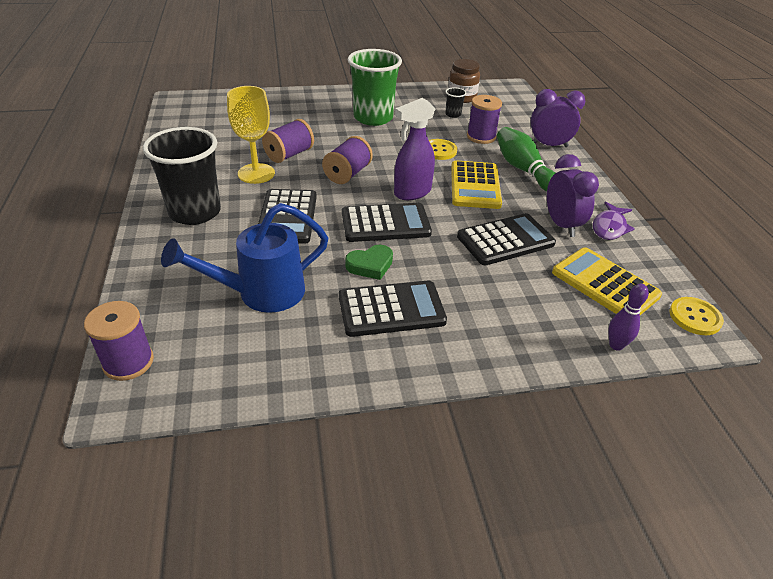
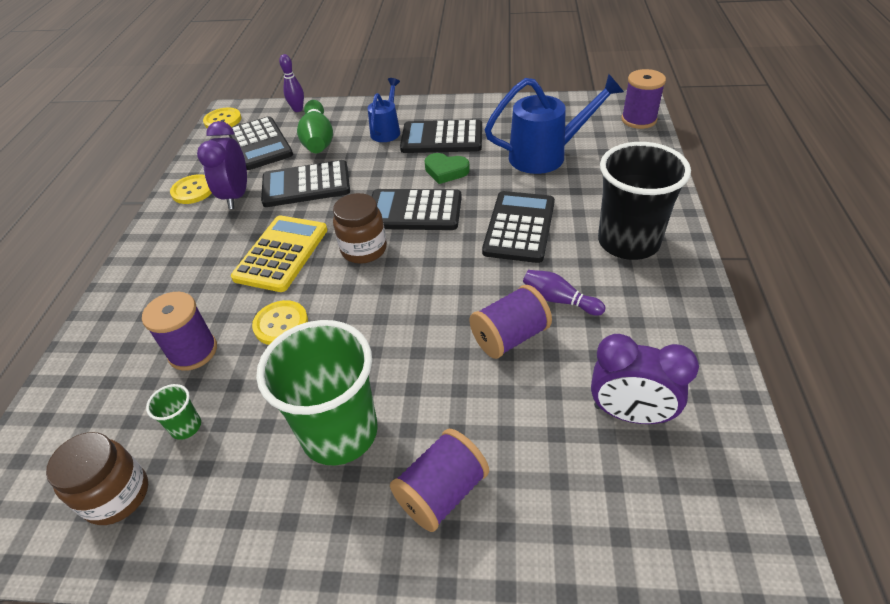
camera: 160 degrees left, 5 degrees up
yellow goblet [227,86,275,184] -> purple bowling pin [523,270,605,316]
purple spool [322,136,373,184] -> purple spool moved to [390,429,489,532]
green heart [345,245,393,280] -> green heart turned 150 degrees counterclockwise [424,153,470,184]
purple spray bottle [394,98,436,200] -> brown jar [333,193,387,264]
black cup [445,87,466,118] -> green cup [146,384,201,440]
green bowling pin [497,127,555,191] -> green bowling pin moved to [297,100,333,153]
purple clock [531,89,585,147] -> purple clock moved to [591,334,699,424]
yellow calculator [552,247,662,315] -> black calculator [229,116,293,170]
purple fish [593,201,635,240] -> yellow button [170,174,212,204]
none -> blue watering can [368,78,400,142]

